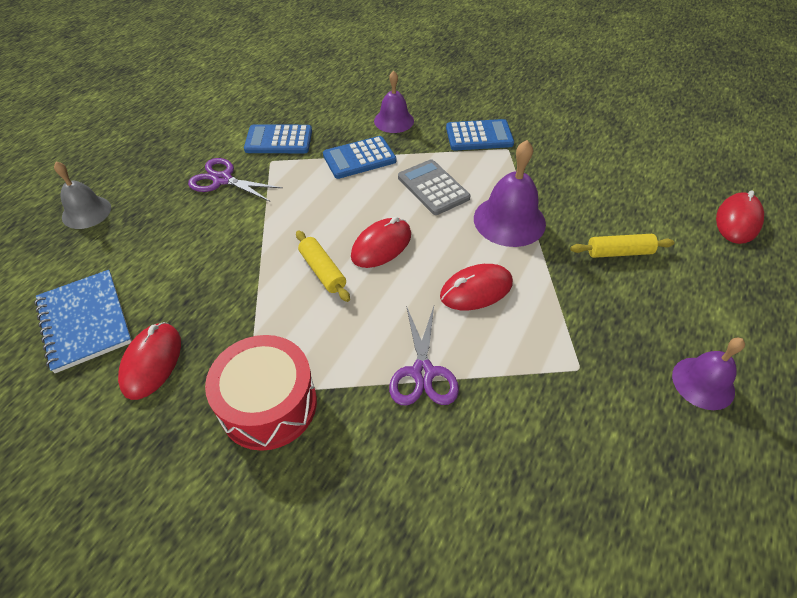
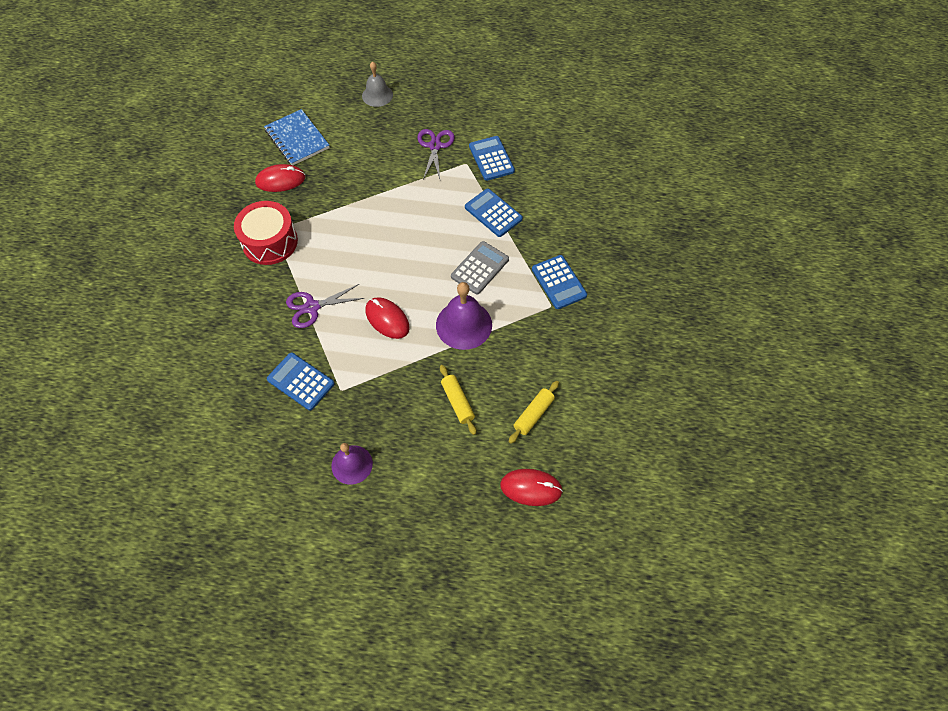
camera: 70 degrees right, 10 degrees up
blue notebook [34,270,132,373] -> blue notebook turned 75 degrees counterclockwise [264,109,330,165]
yellow rolling pin [296,230,350,302] -> yellow rolling pin moved to [509,381,559,444]
red mouse [351,217,411,268] -> none
purple bell [374,71,414,133] -> none
none -> blue calculator [267,353,335,411]

